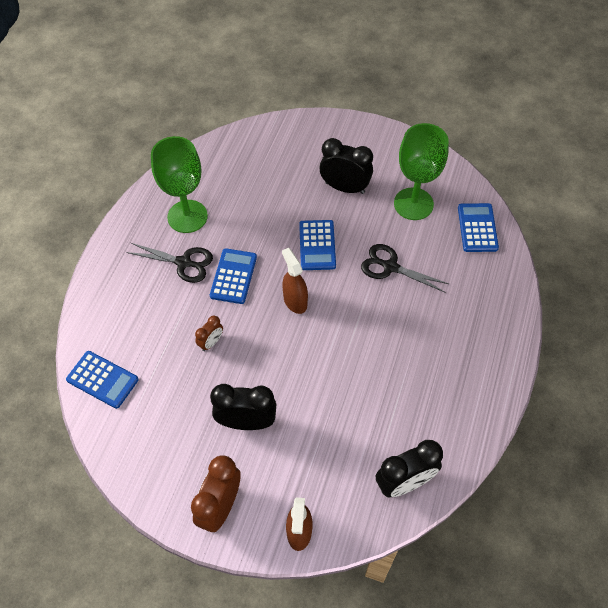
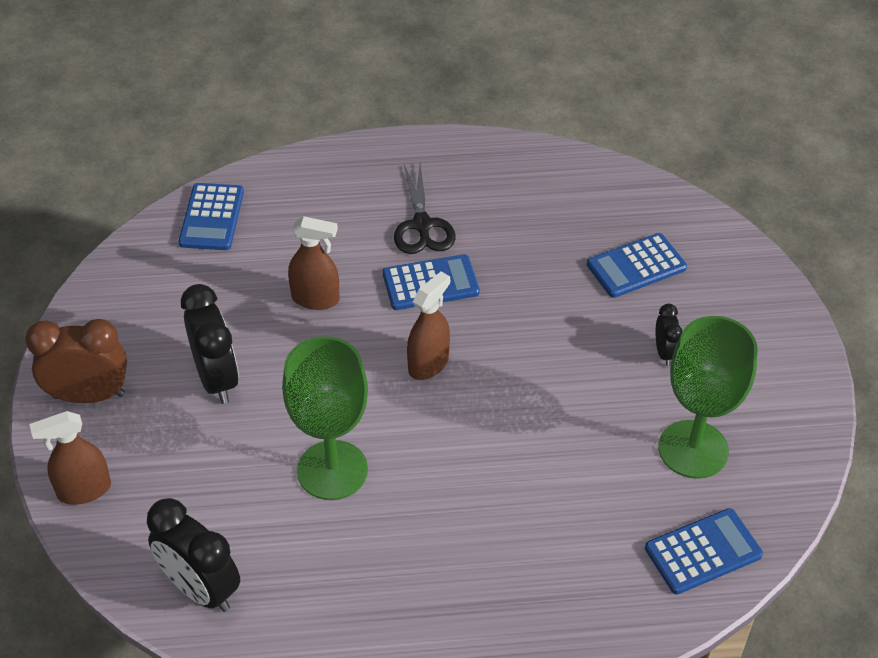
camera: 65 degrees right, 10 degrees down
green goblet [151,136,208,233] -> green goblet moved to [282,336,368,500]
brown clock [195,316,223,351] -> brown spray bottle [288,216,339,310]
blue calculator [299,220,336,270] -> blue calculator moved to [587,233,687,298]
black clock [319,138,373,194] -> black clock [656,304,683,366], size x0.53
black scissors [361,244,449,292] -> none

